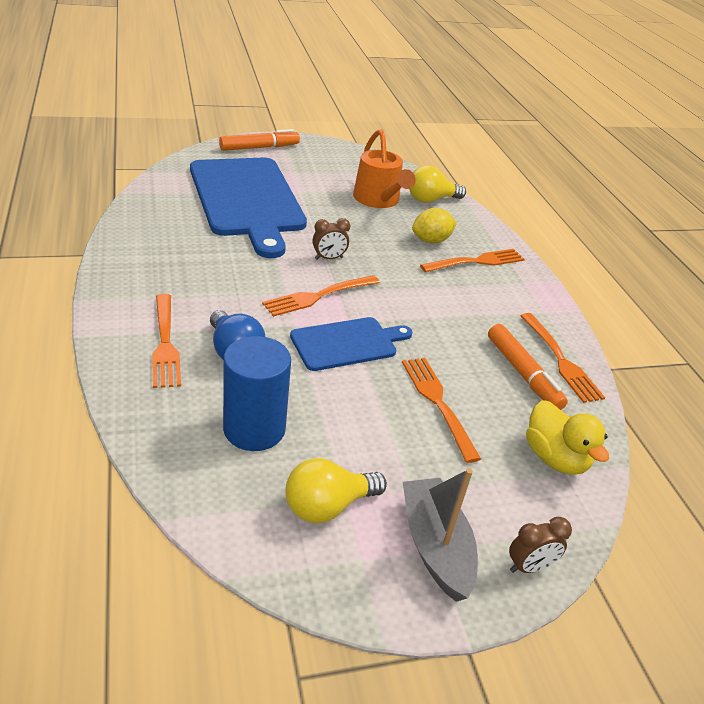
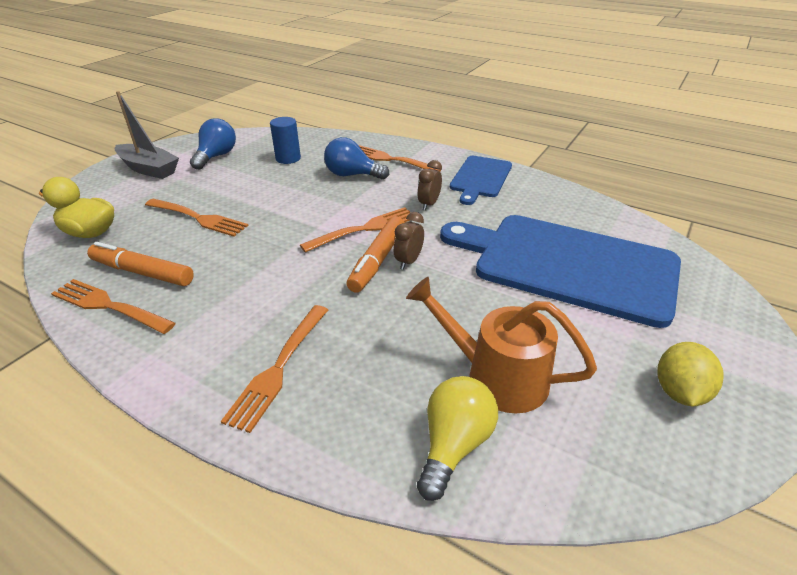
camera: 140 degrees right, 0 degrees up
orange marker [219,129,300,151] -> orange marker moved to [346,216,405,293]
blue cylinder [223,336,291,451] -> blue cylinder [270,117,301,164], size x0.64
orange fork [262,275,380,317] -> orange fork turned 45 degrees clockwise [300,207,412,253]
yellow light bulb [285,458,387,523] -> blue light bulb [190,119,236,170]
blue cutting board [290,317,412,371] -> blue cutting board moved to [450,156,512,205]
yellow lemon [412,208,457,244] -> yellow lemon moved to [658,342,724,406]
brown clock [509,517,572,573] -> brown clock moved to [417,160,442,211]

